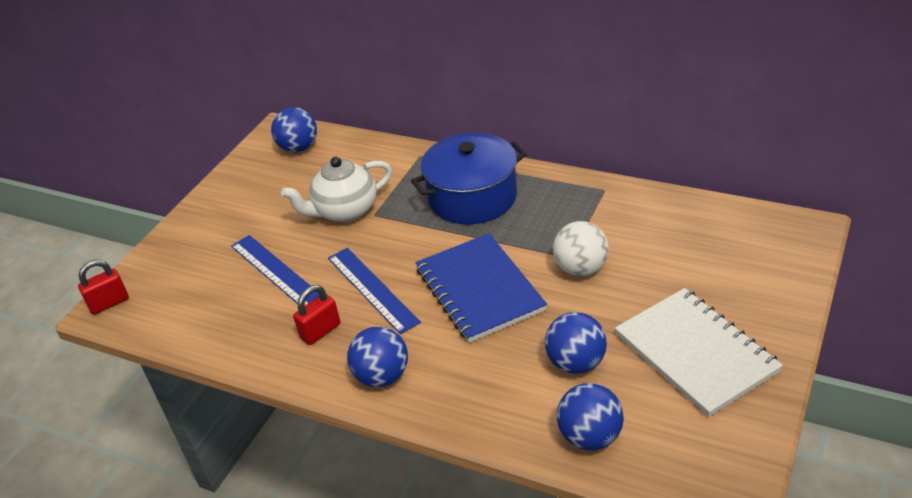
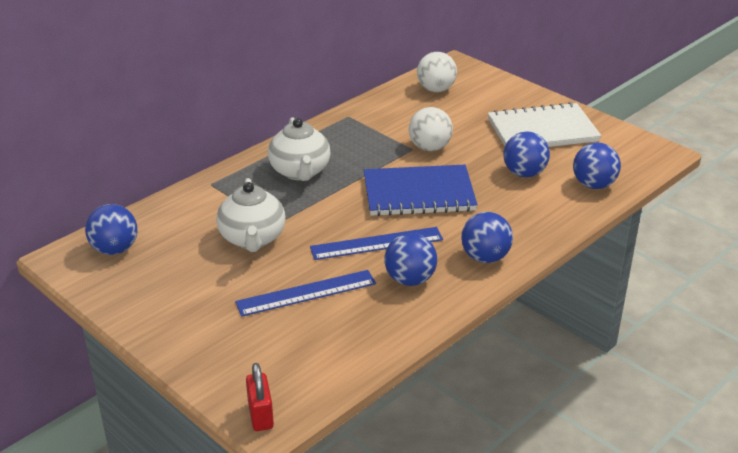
camera: 75 degrees left, 5 degrees down
red padlock [293,285,340,345] -> blue ball [384,233,437,286]
blue pot [411,133,527,224] -> white teapot [268,117,331,181]
none -> white ball [417,52,457,92]

